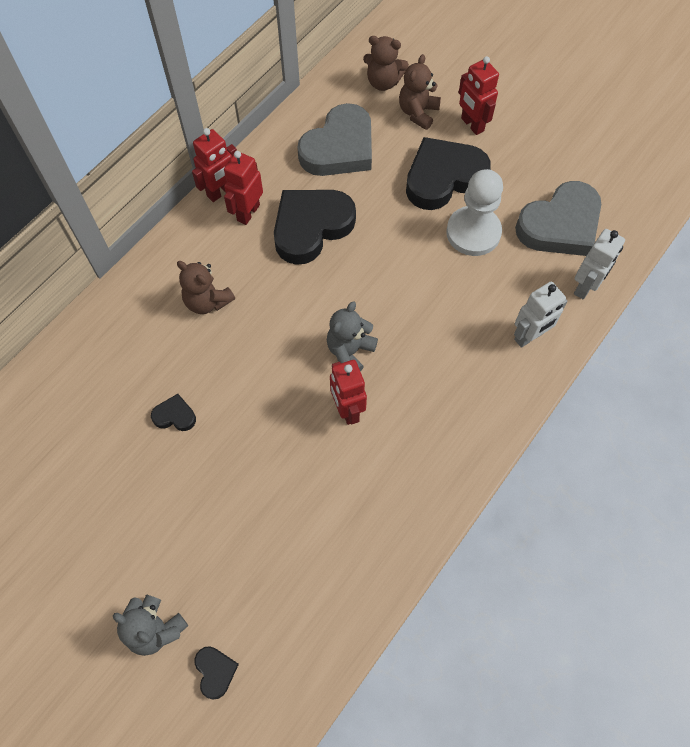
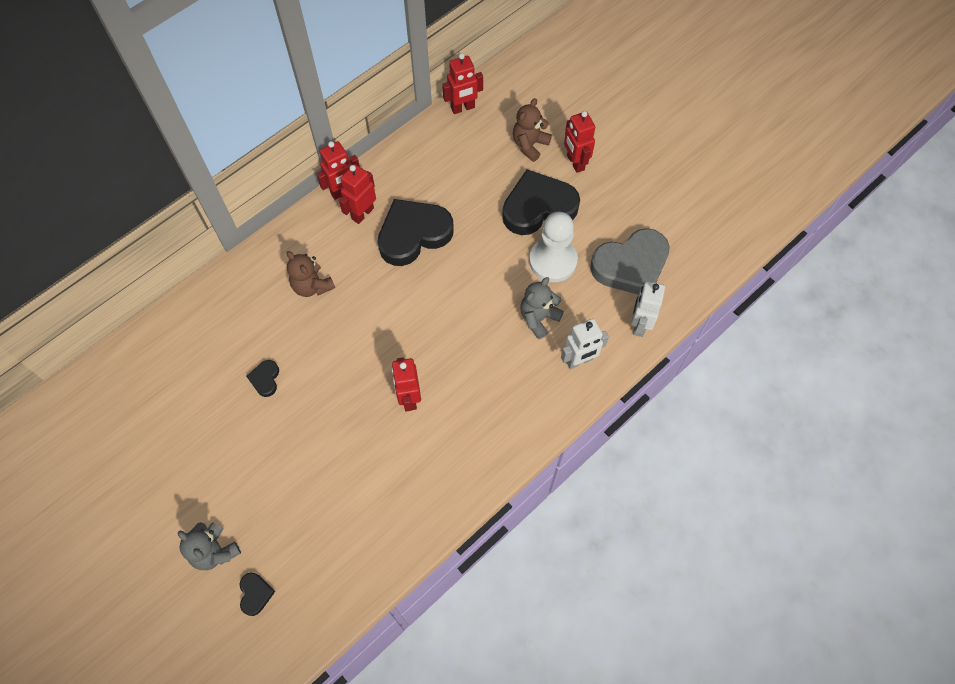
camera: 10 degrees right, 0 degrees up
black heart [151,394,196,431] -> black heart turned 105 degrees counterclockwise [246,360,279,397]
grey heart [298,103,372,176] -> none
grey teddy bear [327,301,378,372] -> grey teddy bear moved to [520,277,564,339]
brown teddy bear [363,36,409,91] -> none
white robot [574,229,625,299] -> white robot turned 150 degrees clockwise [631,281,665,337]
none -> red robot [442,53,483,114]

